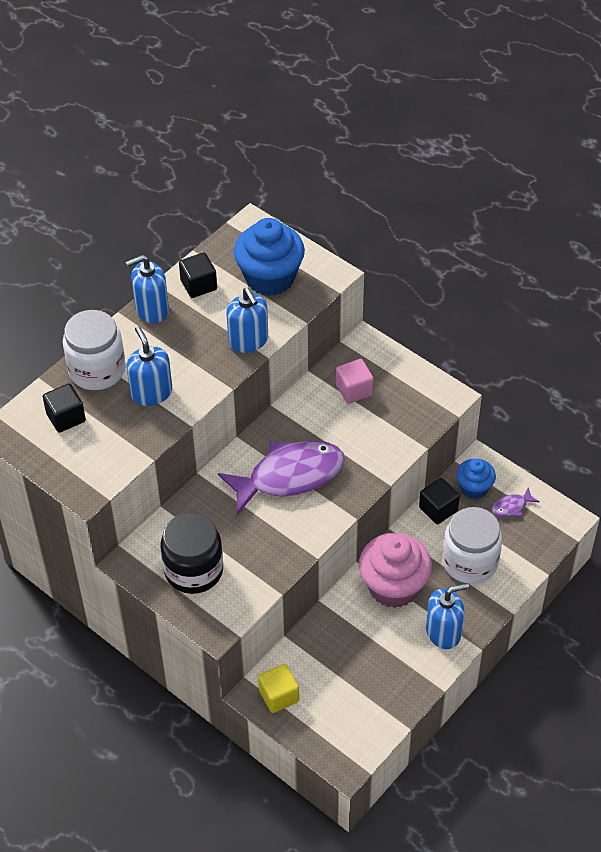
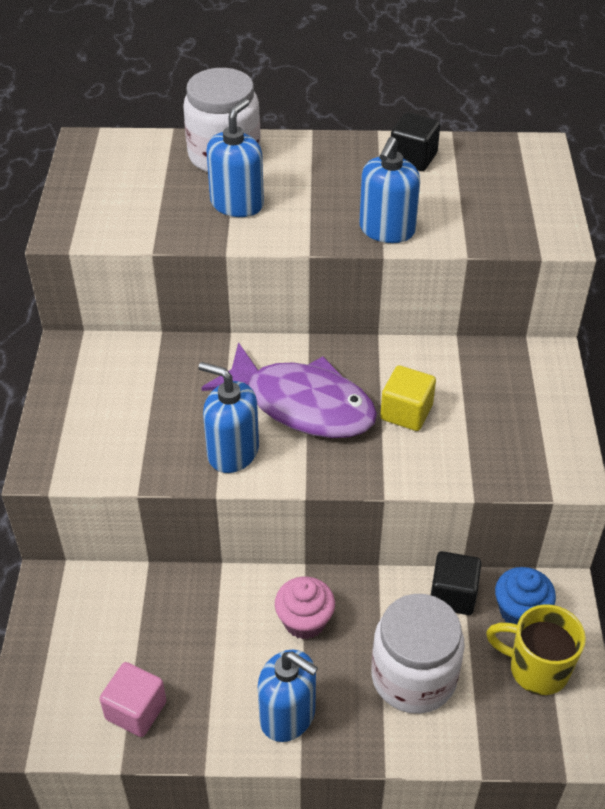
camera: 50 degrees right, 5 degrees down
black cube [43,384,86,433] -> none
blue soap dispenser [125,255,169,323] -> blue soap dispenser moved to [198,362,259,473]
black jar [161,513,223,594] -> none
blue cupcake [234,218,305,296] -> none
yellow cube [258,664,299,713] -> yellow cube moved to [380,365,436,431]
pink cube [336,359,374,404] -> pink cube moved to [99,662,166,737]
pink cupcake [359,533,432,608] -> pink cupcake [275,576,335,639], size x0.57
purple fish [492,487,540,517] -> yellow mug [486,604,586,695]

